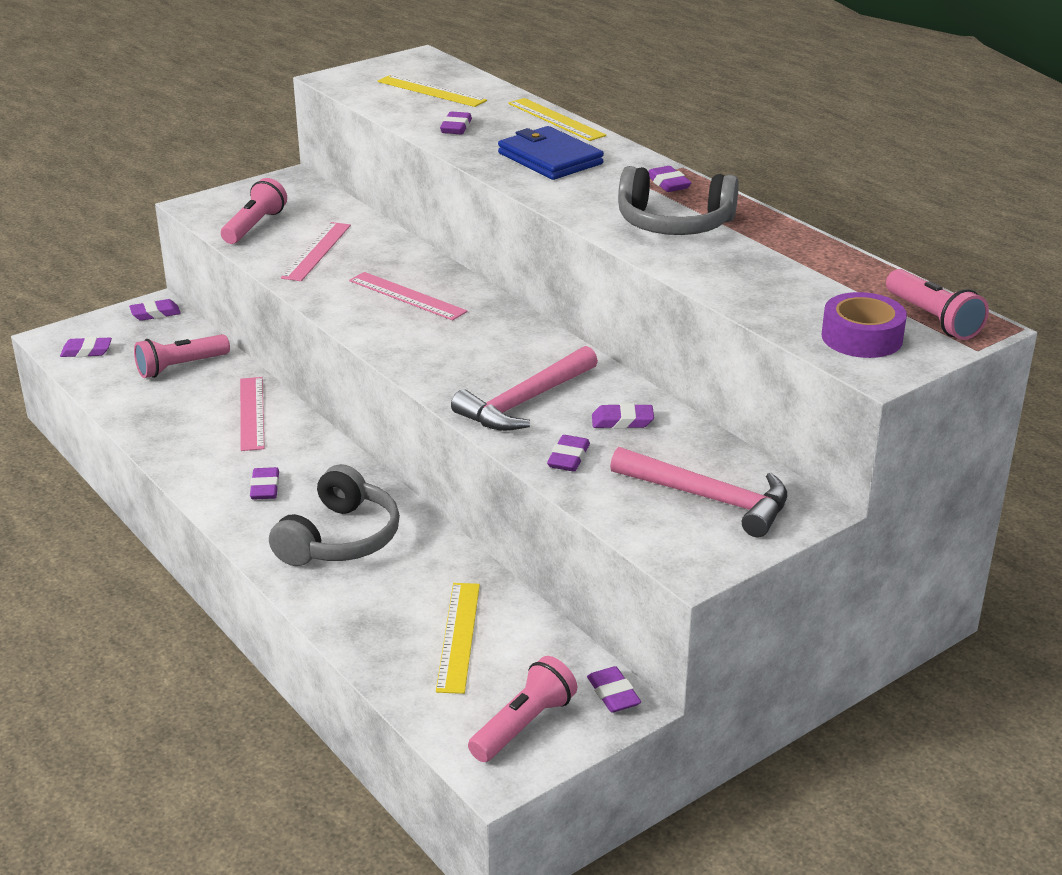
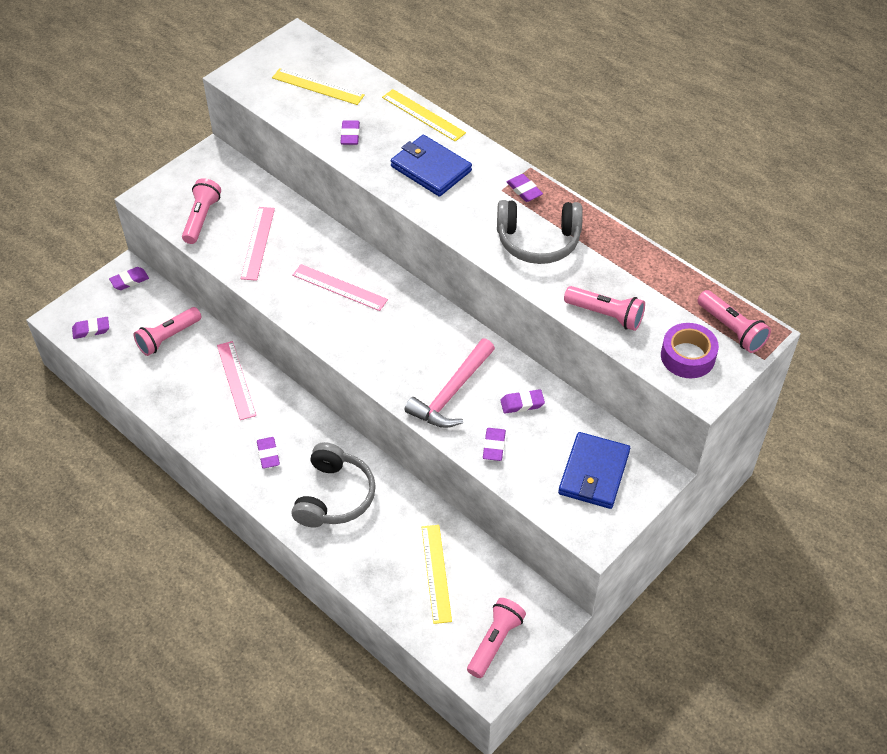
camera: 10 degrees left, 20 degrees up
purple eraser [587,666,641,713] -> none
pink hammer [610,447,787,537] -> blue wallet [558,432,630,509]
none -> pink flashlight [564,286,645,331]

